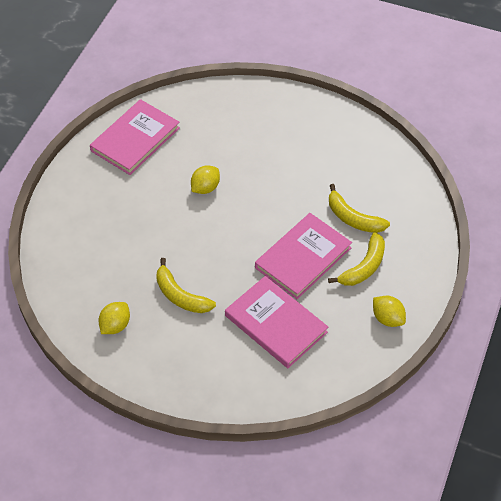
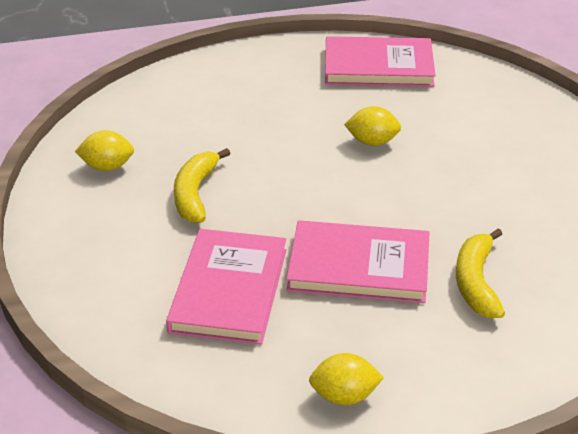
camera: 55 degrees right, 15 degrees down
yellow banana [328,232,385,286] -> none
yellow lemon [373,296,406,327] -> yellow lemon turned 75 degrees clockwise [309,353,384,405]

